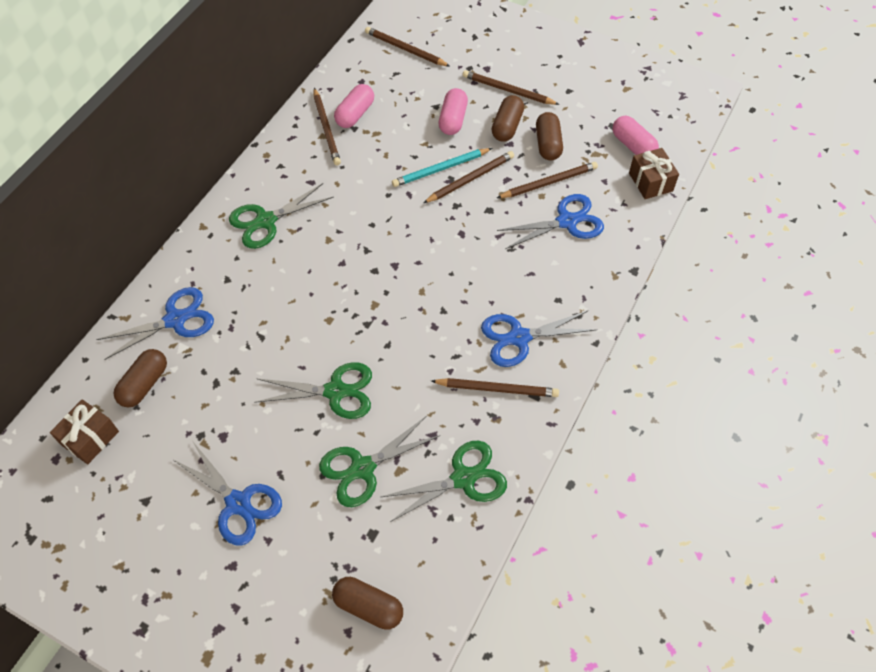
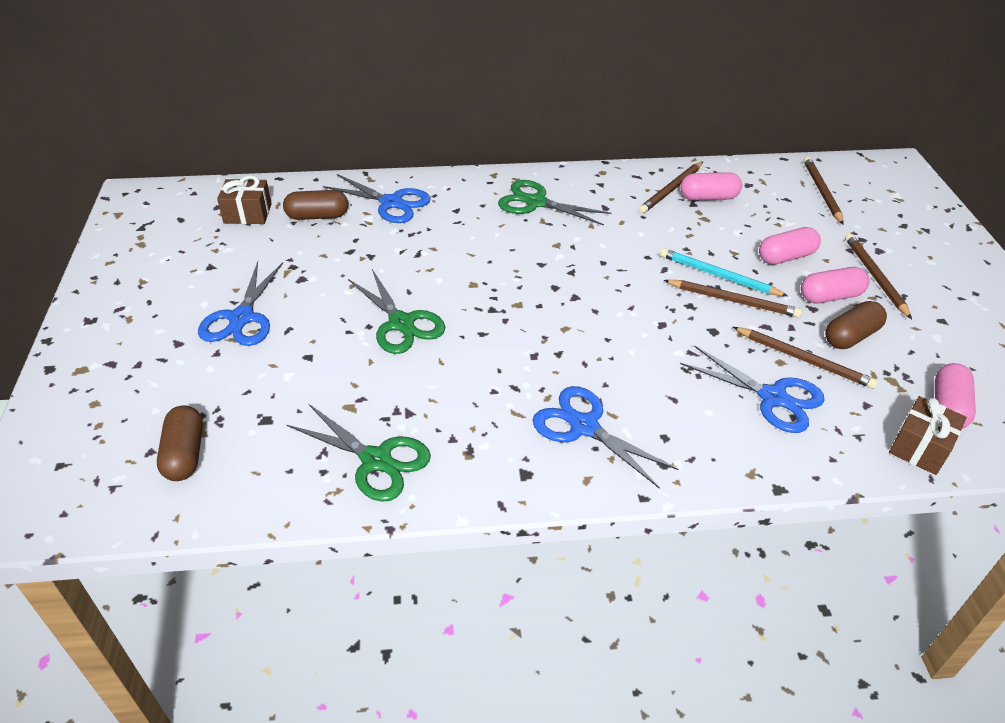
camera: 55 degrees right, 15 degrees down
green scissors [319,416,441,507] -> none
brown pencil [431,378,559,397] -> none
brown capsule [491,95,524,142] -> pink capsule [801,267,869,303]

